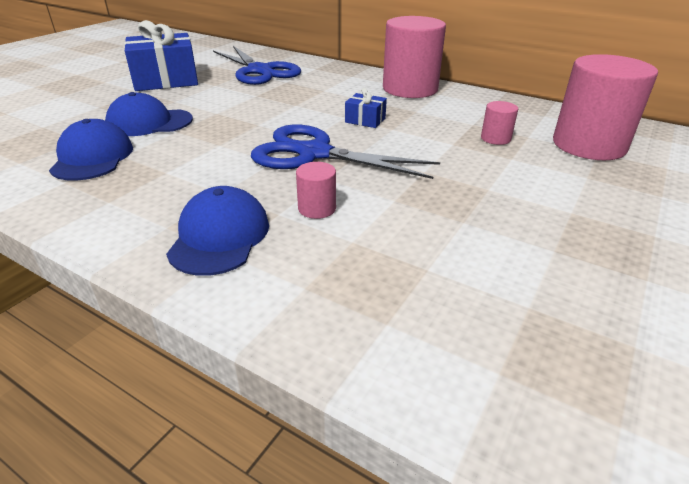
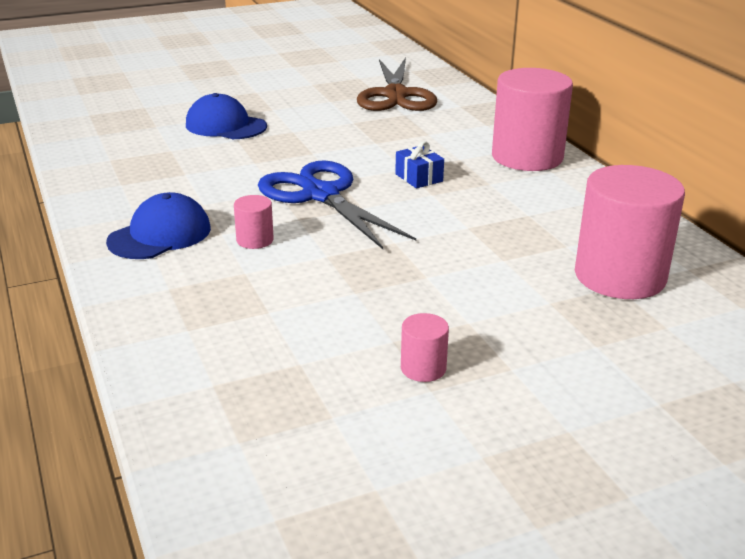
camera: 35 degrees right, 5 degrees down
blue cap [49,119,133,181] -> none
blue gift [124,20,198,91] -> none
blue scissors [213,46,301,85] -> brown scissors [357,58,437,111]
pink cylinder [481,101,518,145] -> pink cylinder moved to [401,313,449,382]

